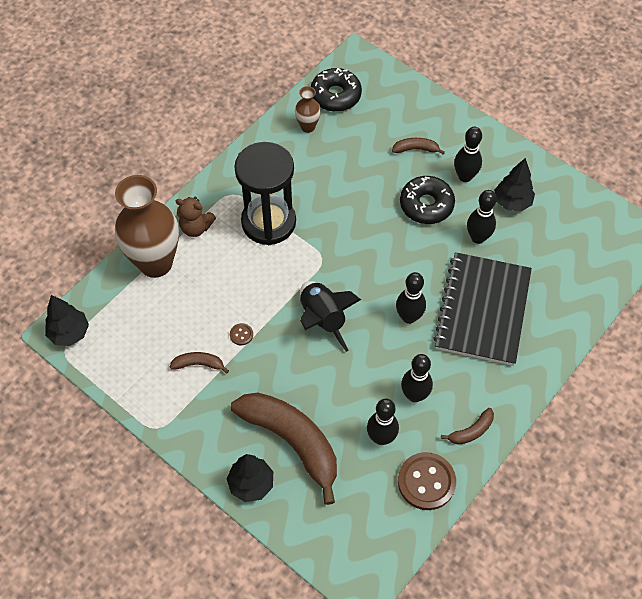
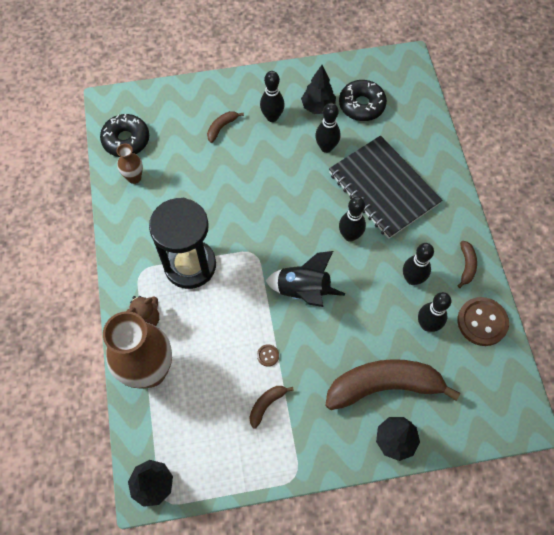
camera: 50 degrees left, 5 degrees up
black donut [400,176,455,224] -> black donut moved to [339,80,387,121]

